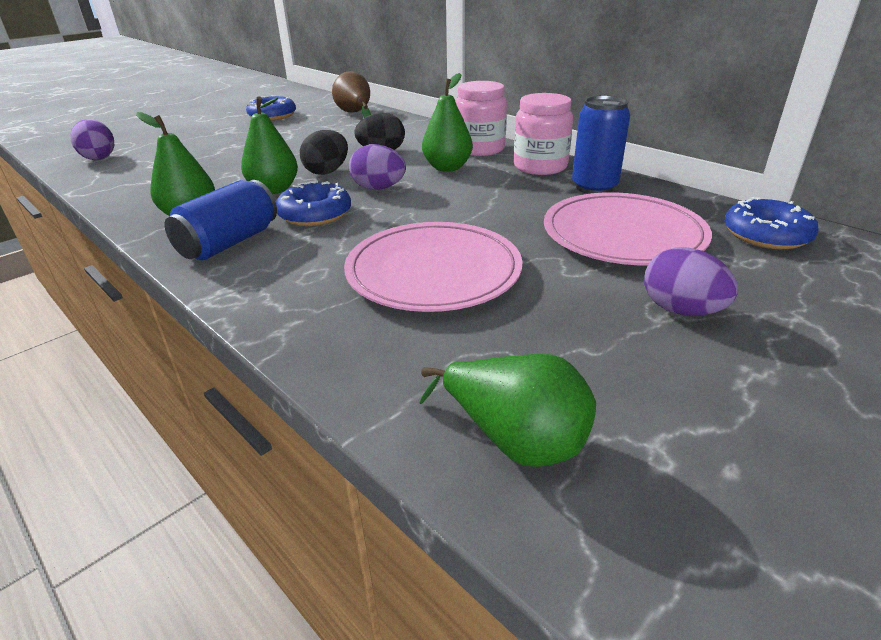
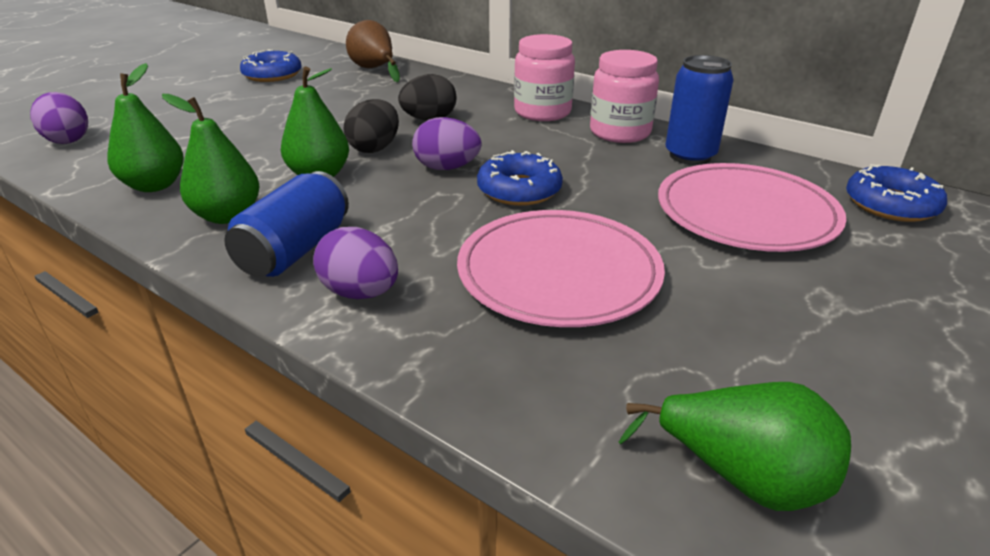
camera: 10 degrees left, 0 degrees up
blue donut [276,180,351,226] -> blue donut moved to [477,150,563,206]
green pear [422,73,473,172] -> green pear moved to [107,63,184,192]
purple egg [644,247,738,316] -> purple egg moved to [313,227,398,299]

